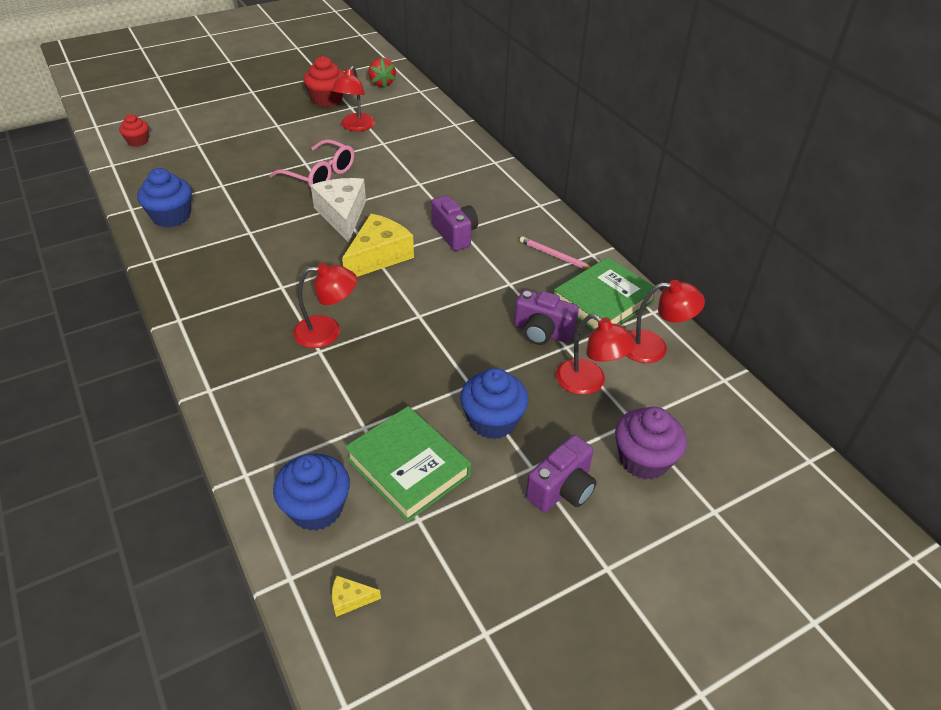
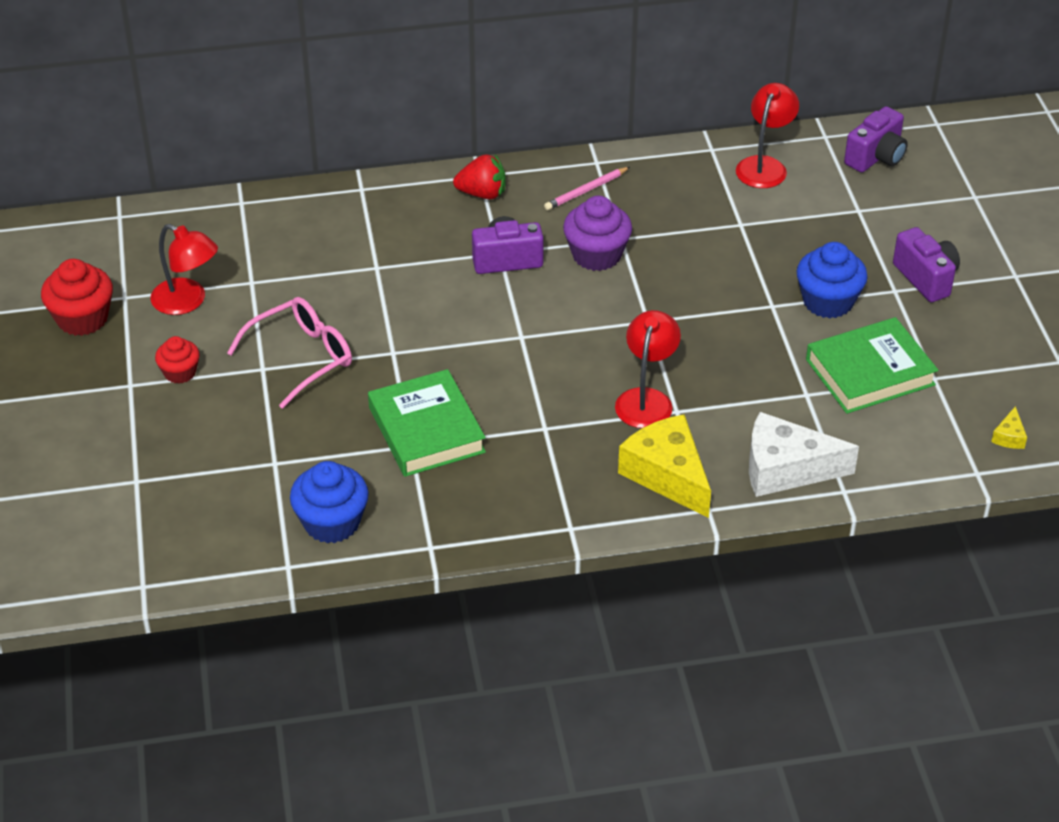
camera: 70 degrees left, 0 degrees up
red cupcake [119,114,149,147] -> red cupcake moved to [155,336,200,384]
blue cupcake [273,453,350,531] -> none
white cheese [311,178,366,242] -> white cheese moved to [749,412,859,497]
yellow cheese [342,214,414,277] -> yellow cheese moved to [618,414,711,518]
red strawberry [368,58,396,88] -> red strawberry moved to [453,154,506,199]
purple camera [514,290,579,345] -> purple camera moved to [844,106,908,172]
green book [554,257,655,331] -> green book moved to [368,369,486,477]
red lamp [556,314,635,395] -> none
purple cupcake [615,407,687,480] -> purple cupcake moved to [563,196,632,271]

